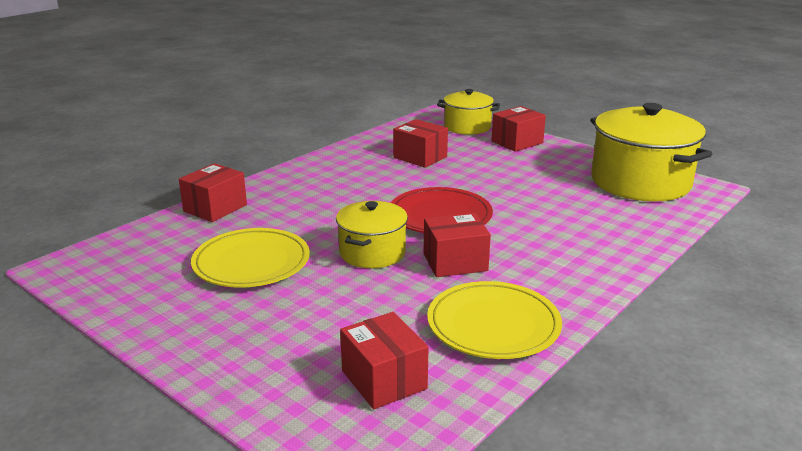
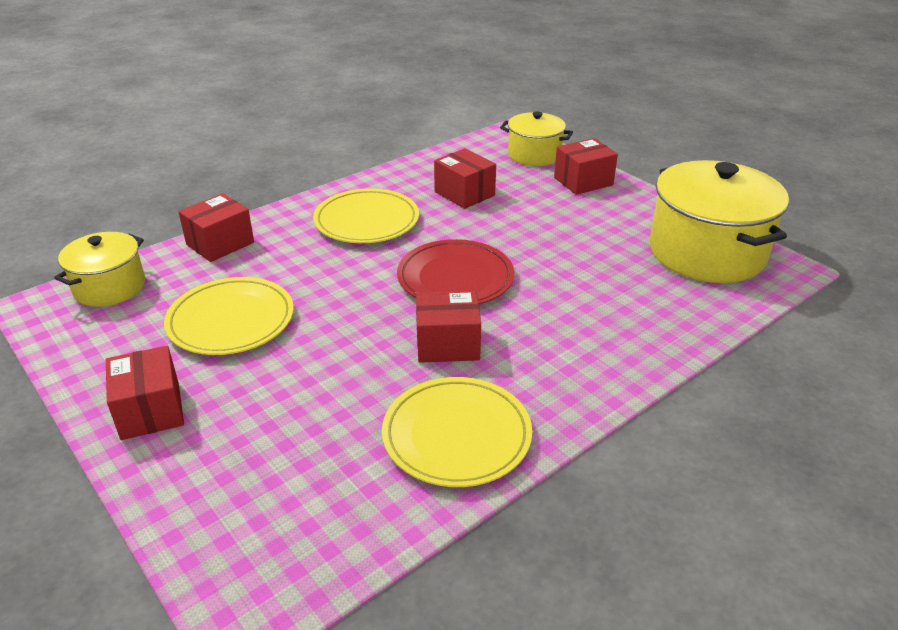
camera: 10 degrees right, 10 degrees up
yellow pot [336,201,408,268] -> yellow pot moved to [54,232,145,307]
red box [340,312,429,409] -> red box moved to [106,346,184,440]
none -> yellow plate [313,188,419,243]

